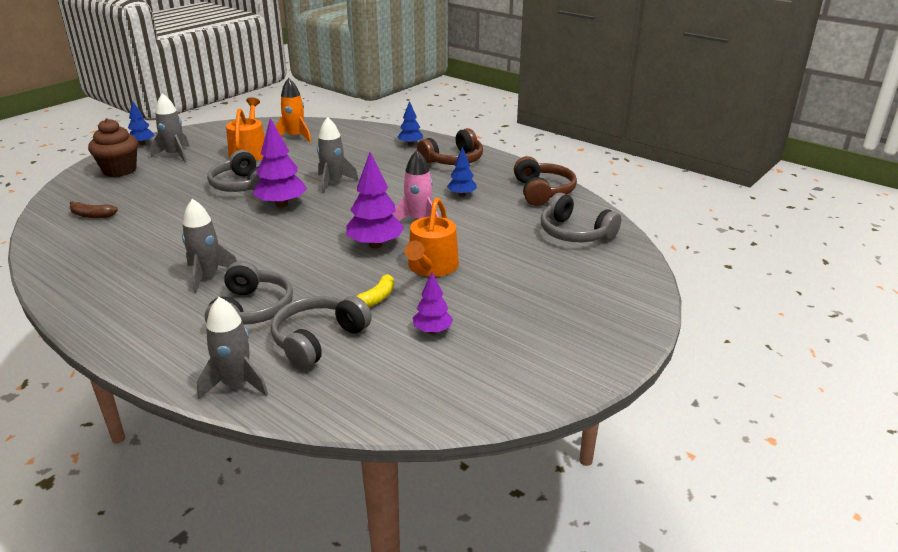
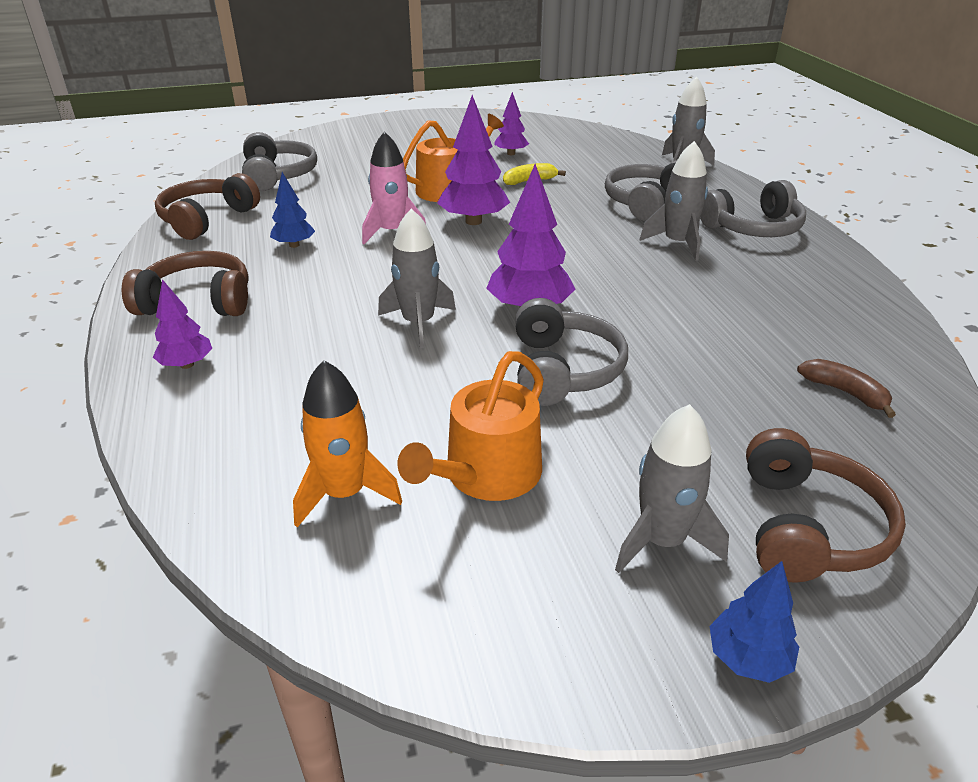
camera: 145 degrees left, 5 degrees up
brown cupcake [88,118,138,177] -> brown headphones [746,428,906,583]
grey headphones [271,296,372,369] -> grey headphones moved to [700,180,806,237]
blue tree [397,101,423,146] -> purple tree [153,279,212,369]

